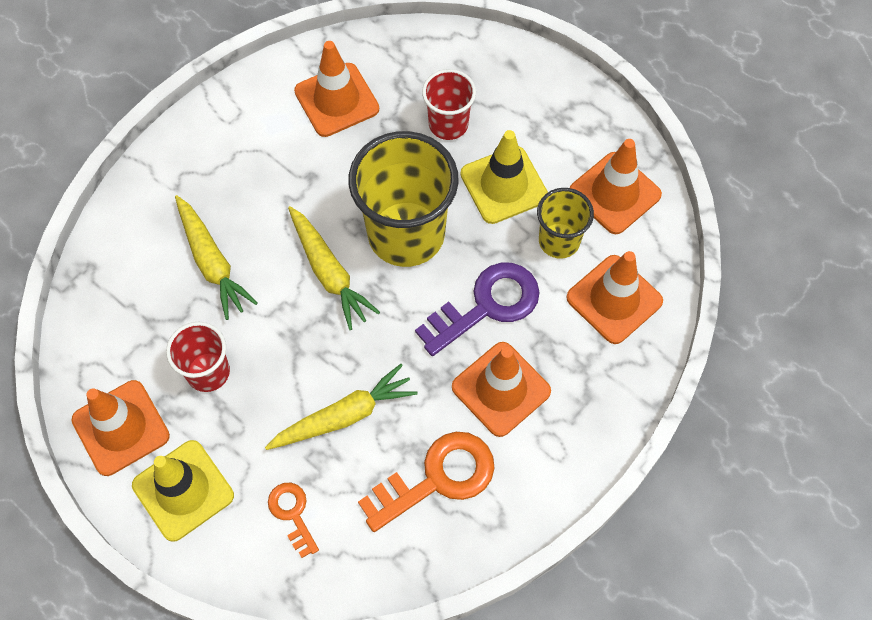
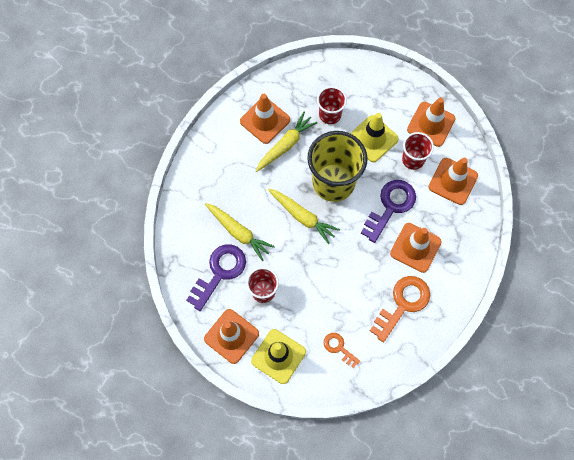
camera: 20 degrees left, 5 degrees up
yellow carrot [265,364,418,450] -> yellow carrot moved to [256,112,317,172]
yellow cup [537,188,594,259] -> red cup [402,132,434,170]
none -> purple key [186,244,246,311]

